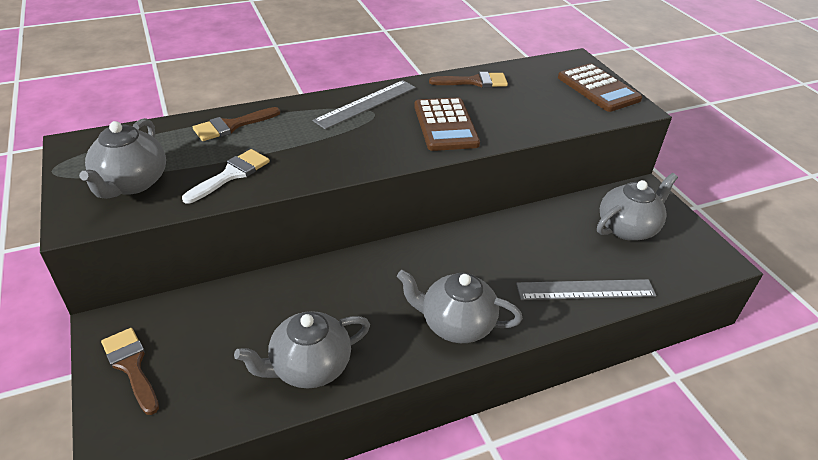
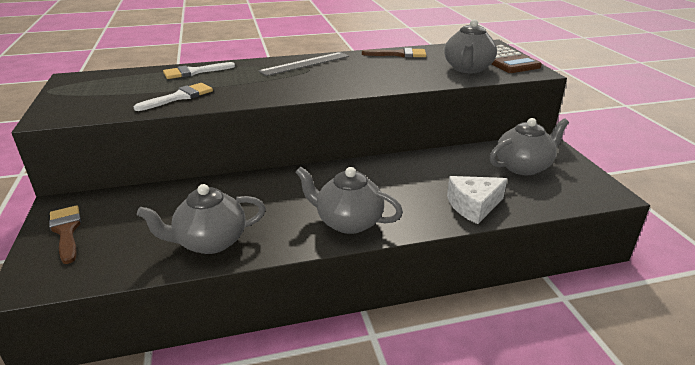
camera: 10 degrees right, 10 degrees down
grey teapot [79,118,166,199] -> grey teapot moved to [444,19,497,73]
brown brush [193,107,280,141] -> white brush [163,62,235,79]
brown calculator [414,97,480,151] -> none
grey ruler [516,279,656,300] -> white cheese [447,176,507,224]

